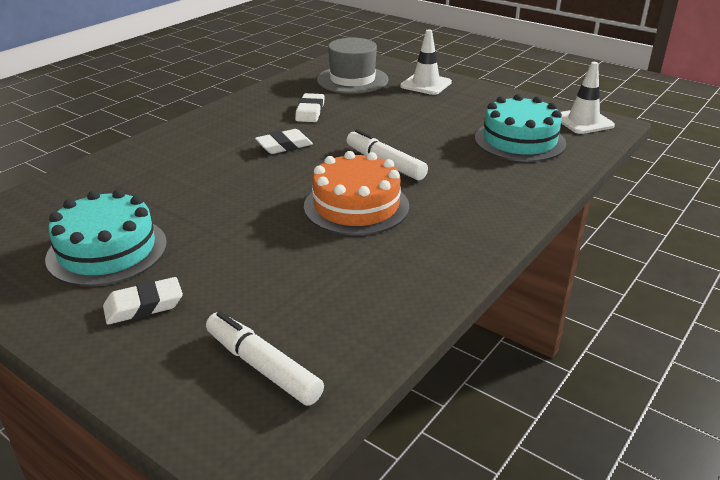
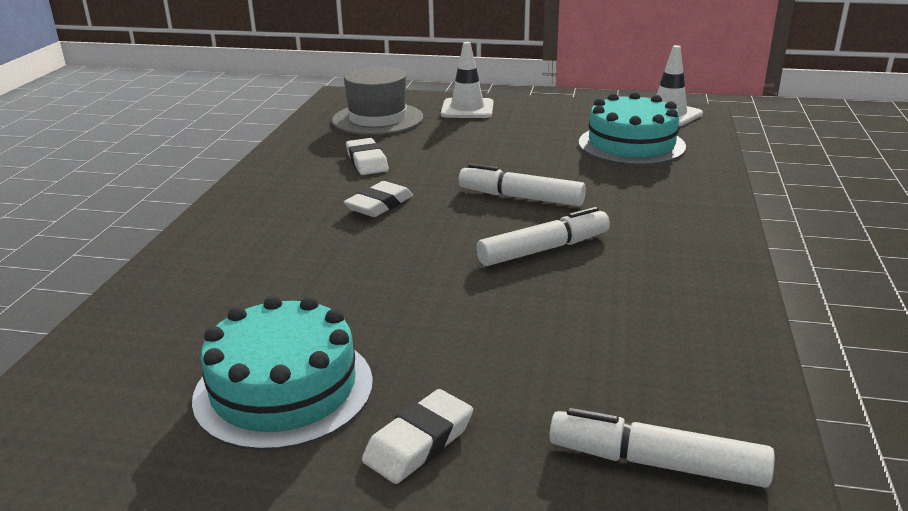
camera: 25 degrees left, 5 degrees down
orange cake [304,151,409,235] -> white marker [476,207,610,266]

